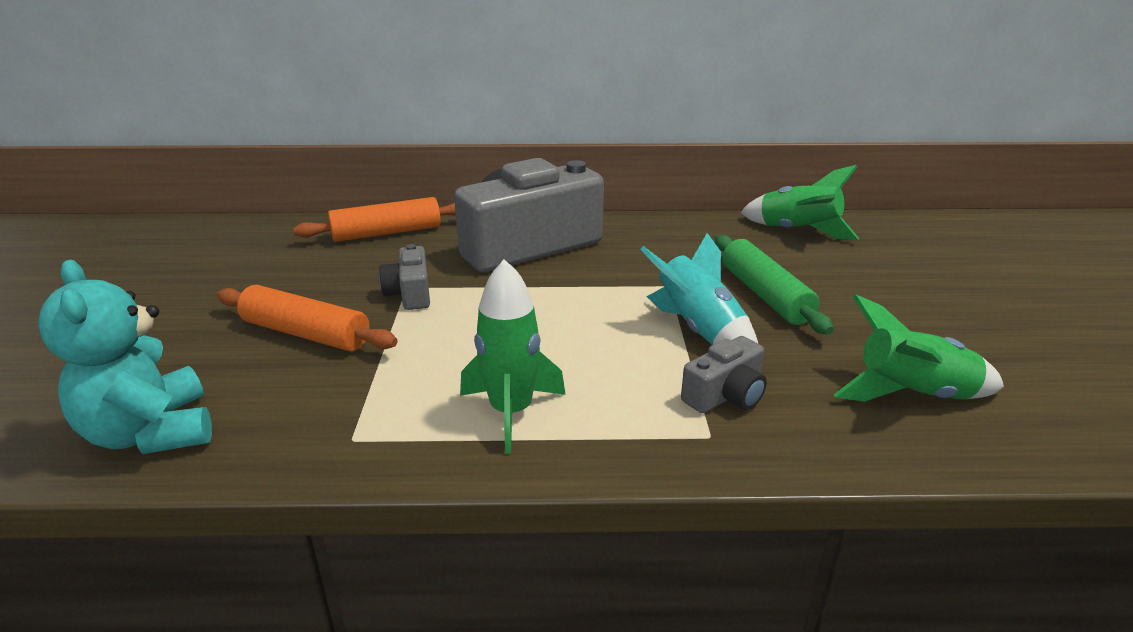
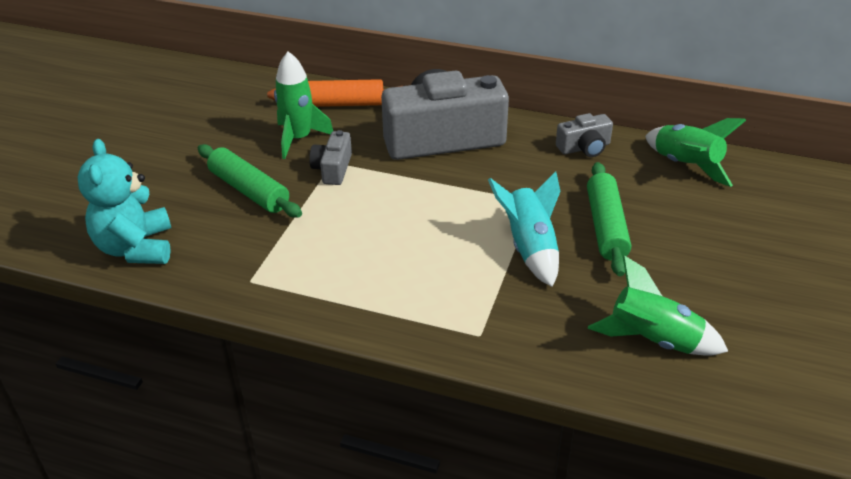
camera: 20 degrees right, 10 degrees up
orange rolling pin [217,285,398,352] -> green rolling pin [198,144,302,218]
green rocket [460,259,566,454] -> green rocket moved to [274,51,333,159]
grey camera [681,336,767,413] -> grey camera moved to [556,113,613,157]

